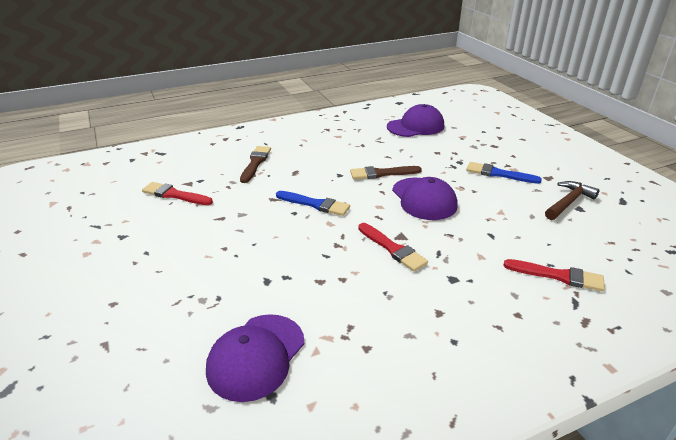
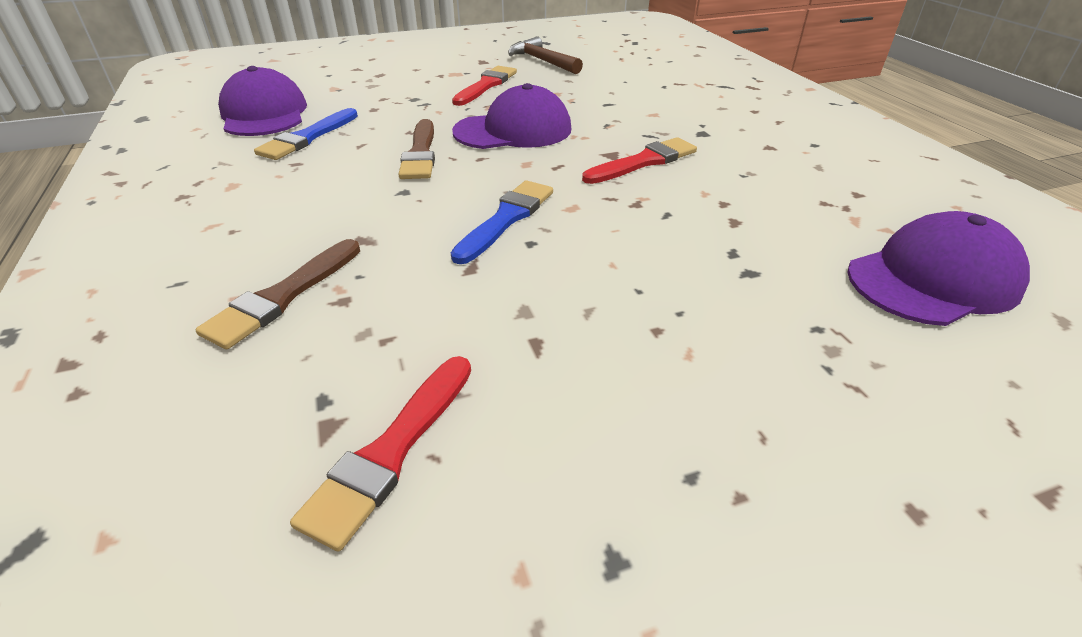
camera: 85 degrees left, 5 degrees up
purple cap [206,314,304,402] -> purple cap turned 60 degrees counterclockwise [847,211,1030,326]
brown brush [240,146,271,183] -> brown brush turned 75 degrees counterclockwise [196,239,360,349]
blue brush [466,162,542,184] -> blue brush moved to [254,108,358,160]
red brush [503,259,605,291] -> red brush moved to [452,66,517,106]

